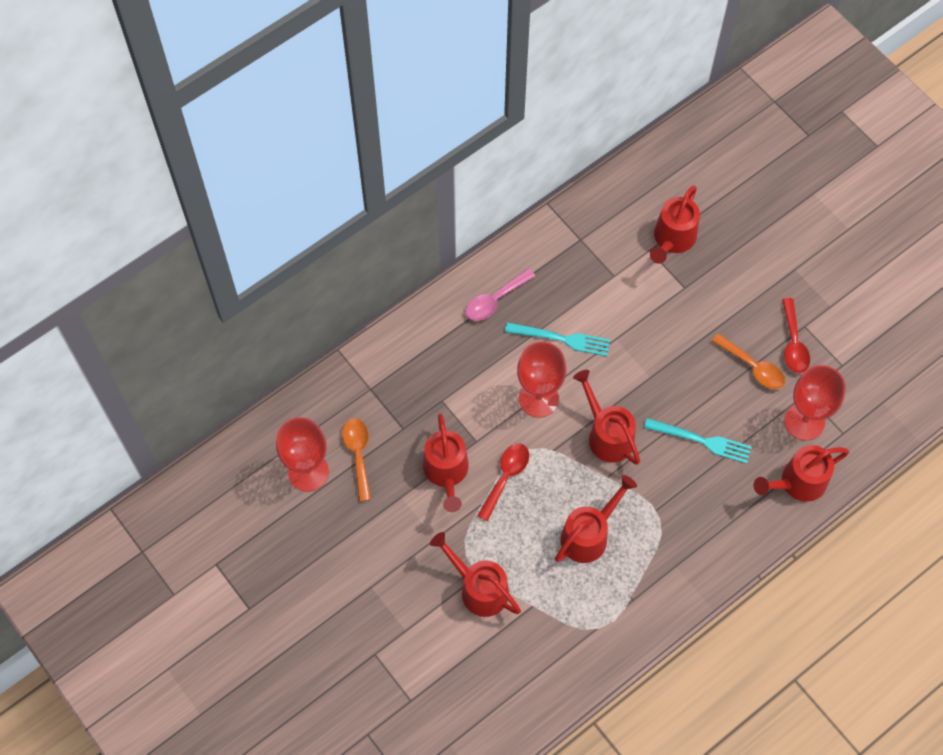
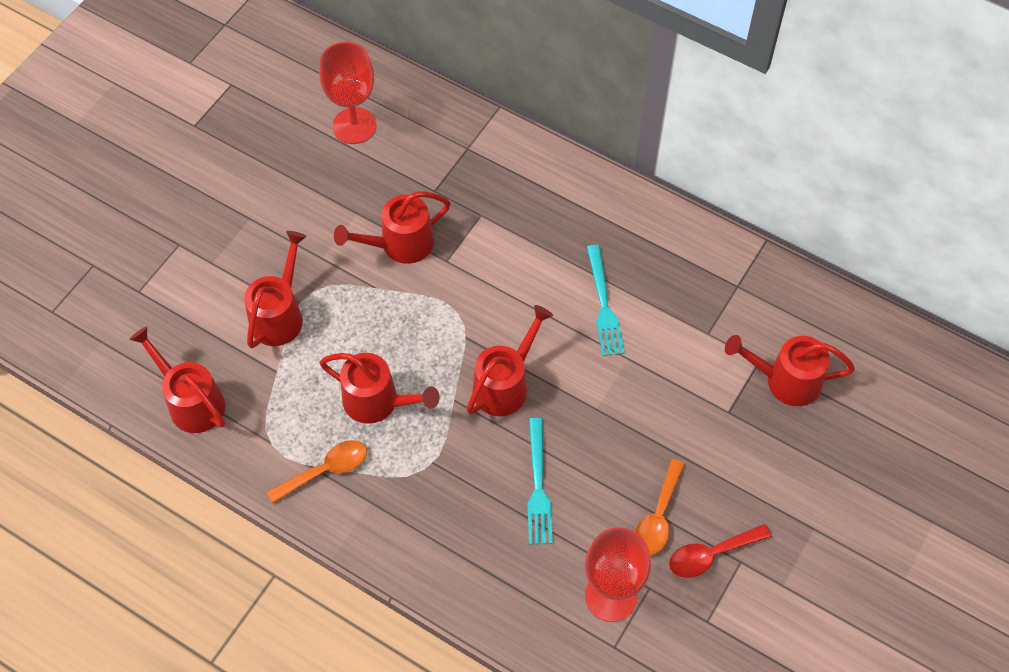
camera: 70 degrees right, 5 degrees down
orange spoon [342,418,371,501] -> orange spoon moved to [267,440,367,503]
pink spoon [466,268,535,321] -> none
red spoon [477,443,529,521] -> none
red goblet [517,342,567,418] -> none
red watering can [754,445,849,502] -> red watering can moved to [129,326,225,433]

